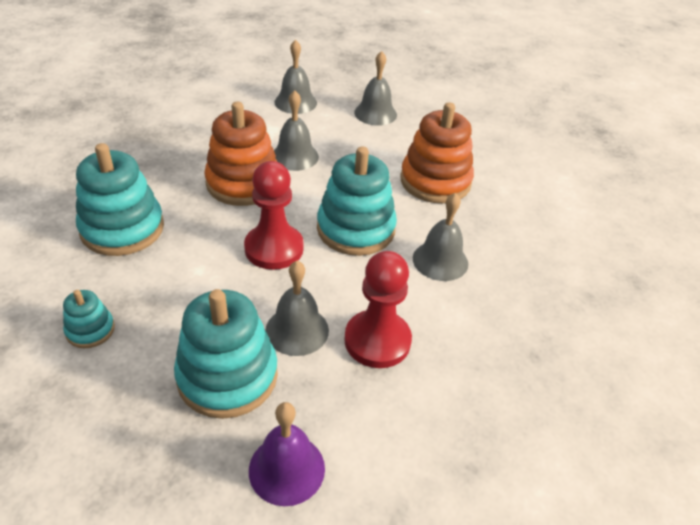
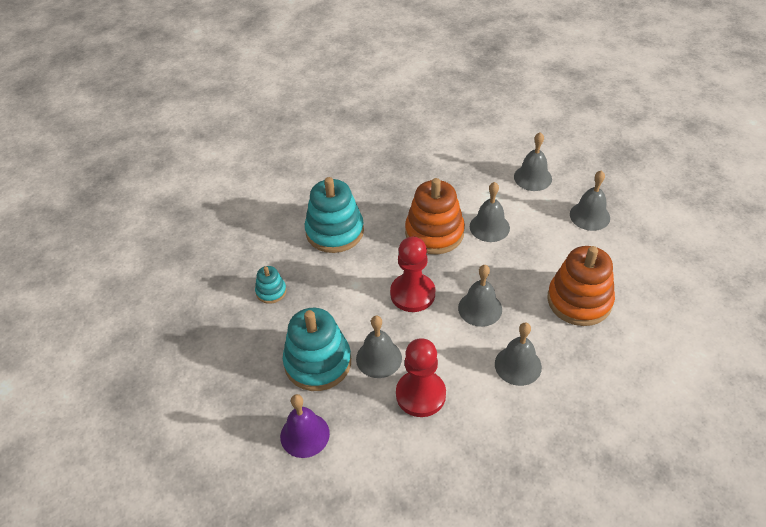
camera: 45 degrees right, 5 degrees up
turquoise stacking toy [317,147,397,256] -> grey bell [458,265,502,327]

